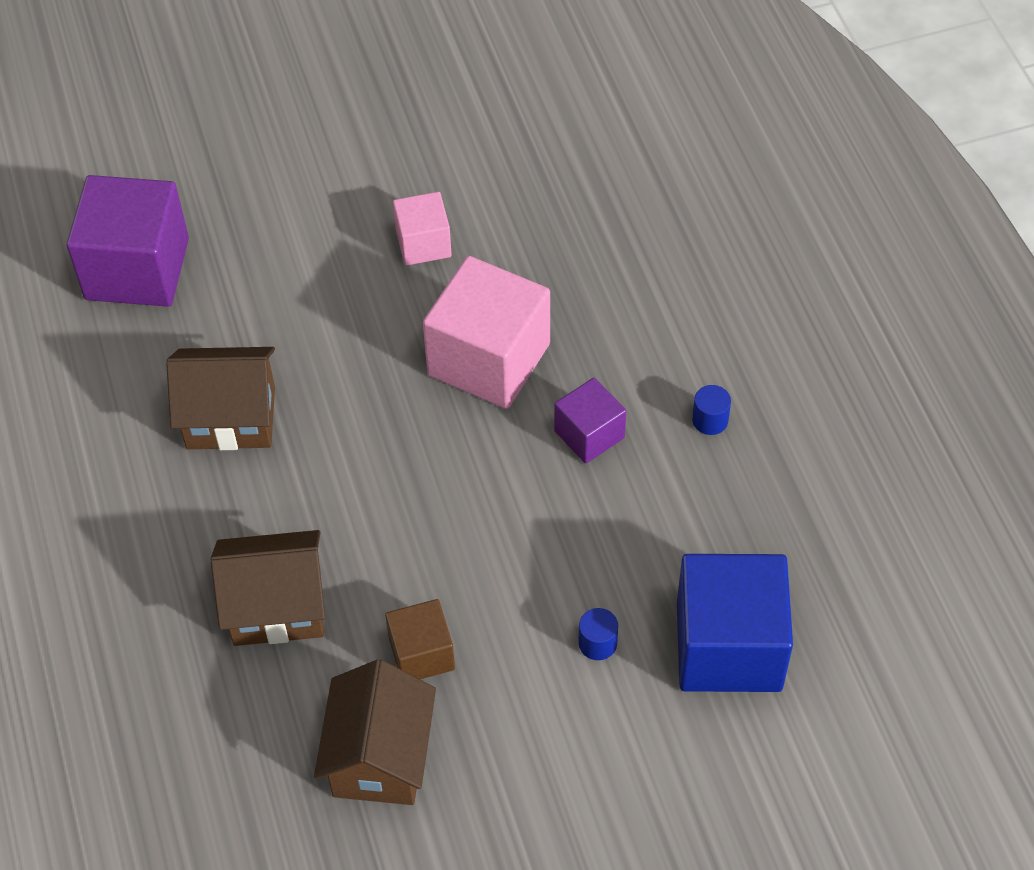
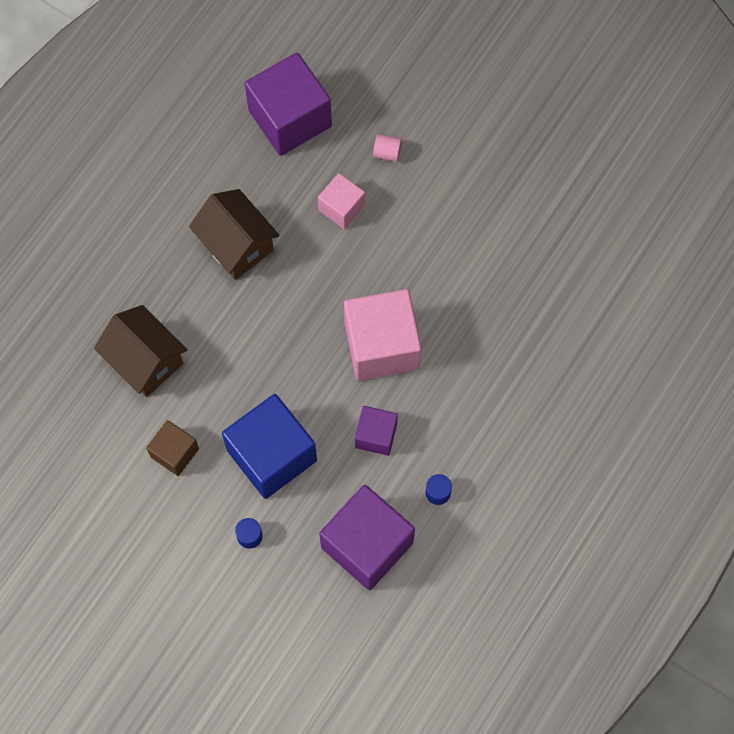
camera: 50 degrees right, 15 degrees up
brown house [314,659,436,805] -> none
pink cube [393,192,452,266] -> pink cube moved to [318,173,365,229]
blue cube [677,554,793,692] -> blue cube moved to [222,394,317,499]
none -> purple cube [319,485,415,590]
none -> pink cylinder [373,134,402,162]

